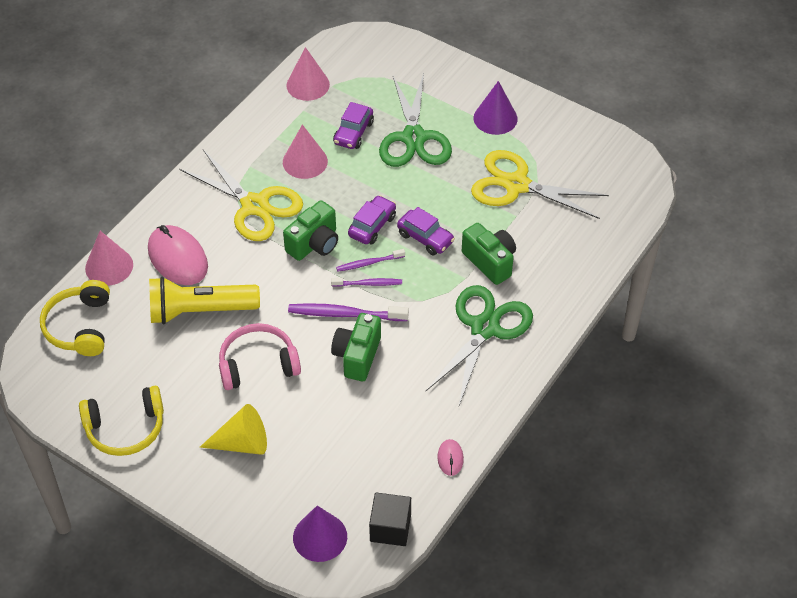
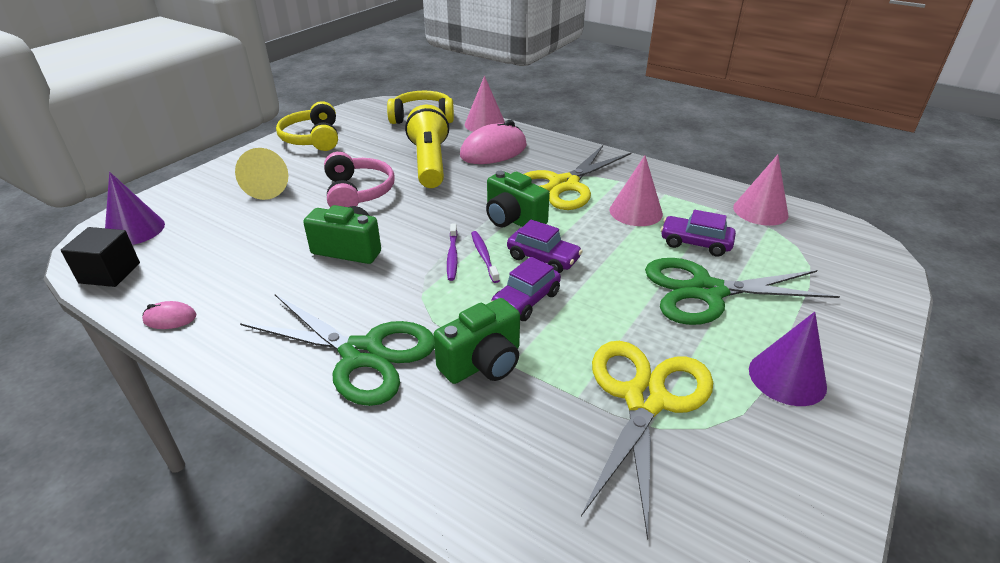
camera: 90 degrees right, 15 degrees down
purple toothbrush [288,303,409,321] -> none

